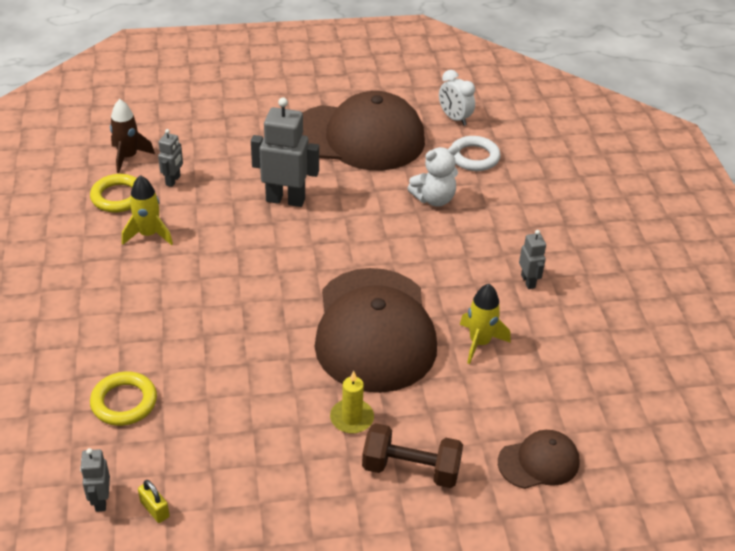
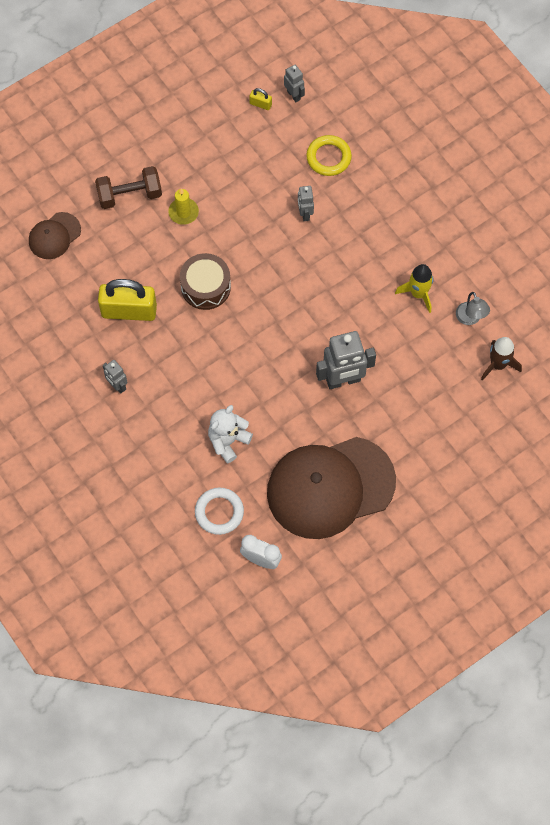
camera: 155 degrees right, 25 degrees up
yellow ring [90,174,137,212] -> grey lamp [456,292,490,325]
grey robot [158,129,183,187] -> grey robot moved to [298,186,314,221]
brown cap [314,268,437,393] -> brown drum [180,253,231,310]
yellow rocket [460,284,511,364] -> yellow padlock [98,279,157,321]

